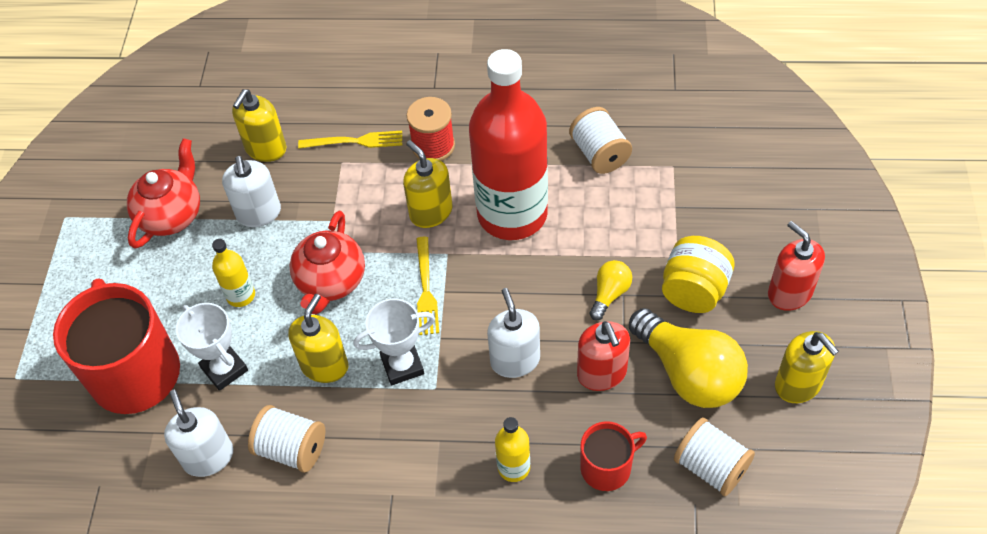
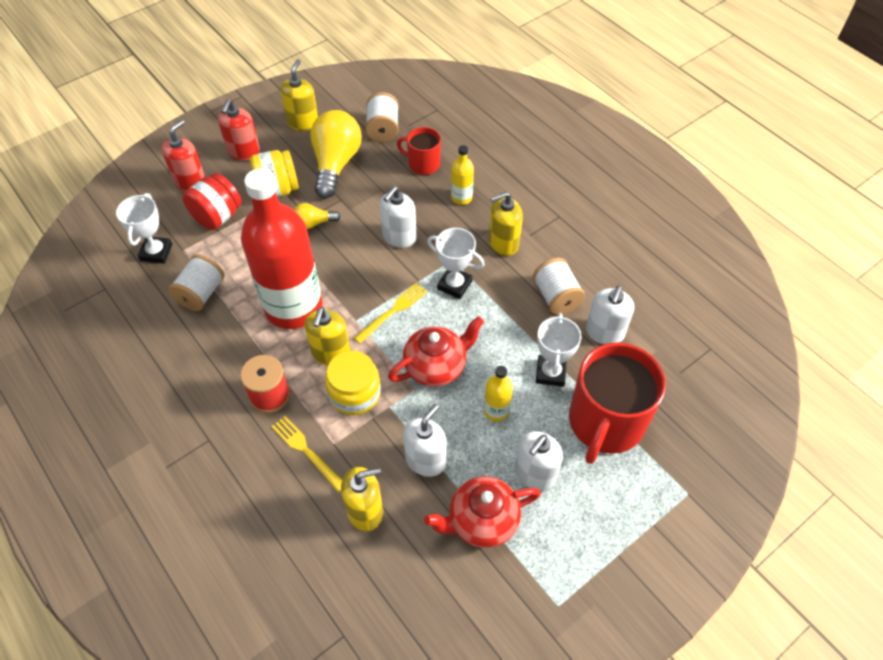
camera: 135 degrees left, 0 degrees up
yellow soap dispenser [288,294,348,383] -> yellow soap dispenser moved to [489,192,523,256]
red soap dispenser [577,321,630,391] -> red soap dispenser moved to [162,120,205,191]
none -> white trophy [116,193,172,264]
none -> red jar [183,173,242,230]
none -> yellow jar [325,351,381,415]
none -> white soap dispenser [515,431,563,491]

